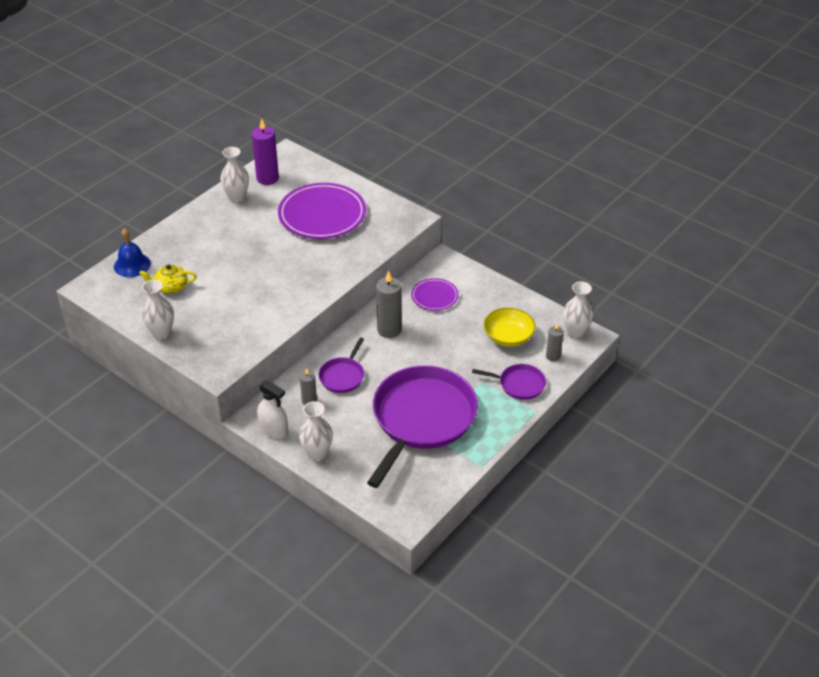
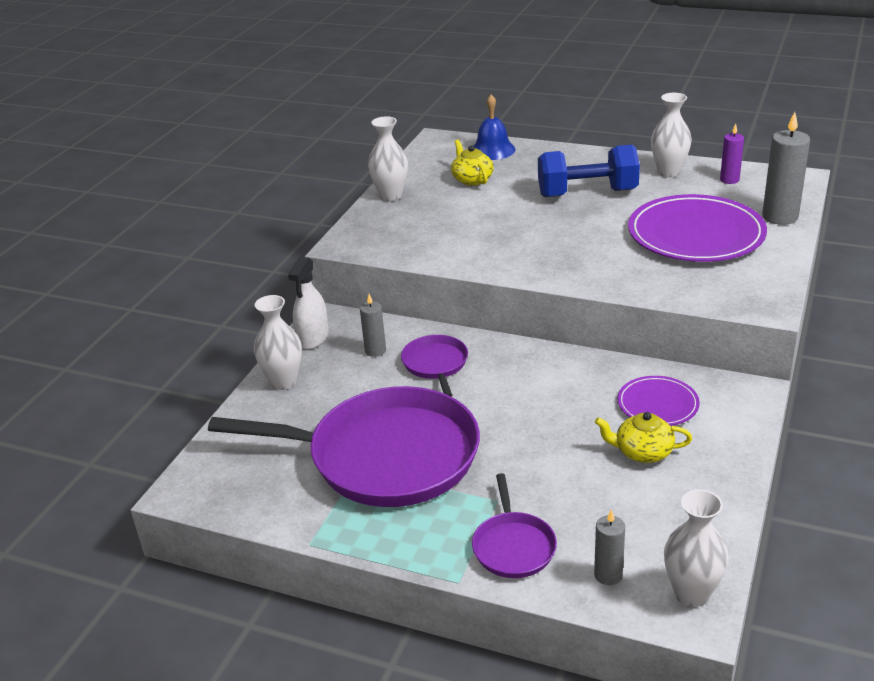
camera: 75 degrees right, 10 degrees down
purple candle [252,119,279,185] -> purple candle [720,124,744,184], size x0.58
purple pan [319,338,364,393] -> purple pan turned 75 degrees clockwise [401,335,468,397]
grey candle [376,271,402,338] -> grey candle moved to [762,112,810,225]
yellow bowl [483,307,536,347] -> none
none -> blue dumbbell [538,145,640,197]
none -> yellow teapot [595,412,692,463]

